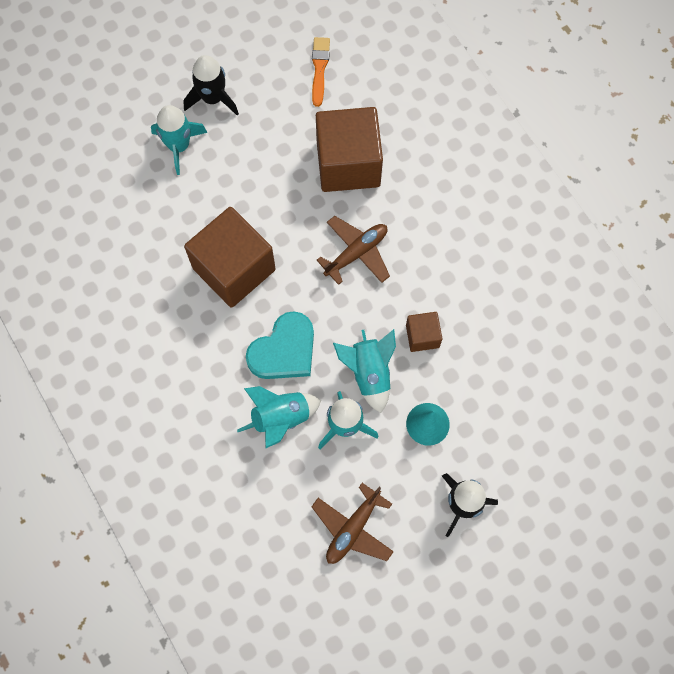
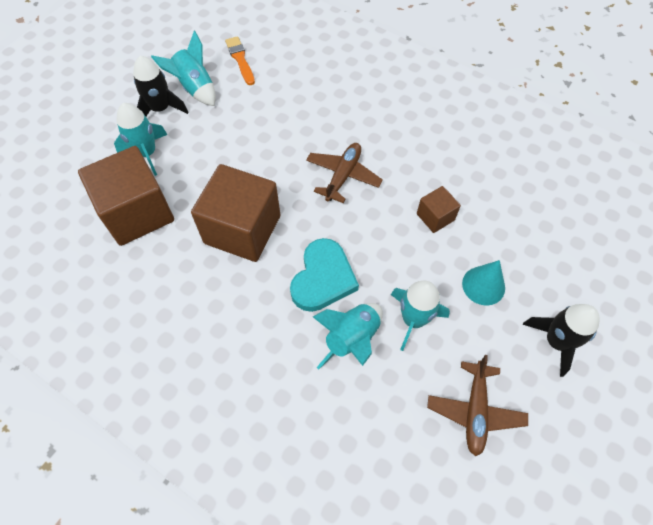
camera: 25 degrees left, 10 degrees down
brown cube [316,107,383,192] -> brown cube moved to [78,146,174,246]
turquoise rocket [333,329,396,413] -> turquoise rocket moved to [151,31,216,106]

